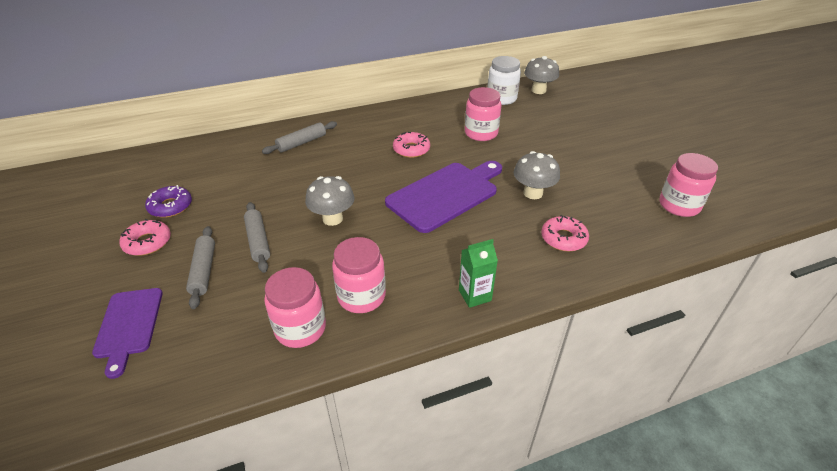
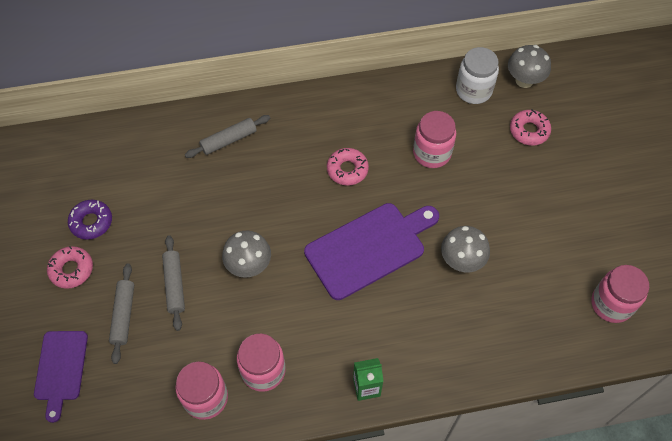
camera: 10 degrees right, 20 degrees up
pink donut [541,215,589,251] -> pink donut moved to [510,109,551,146]

